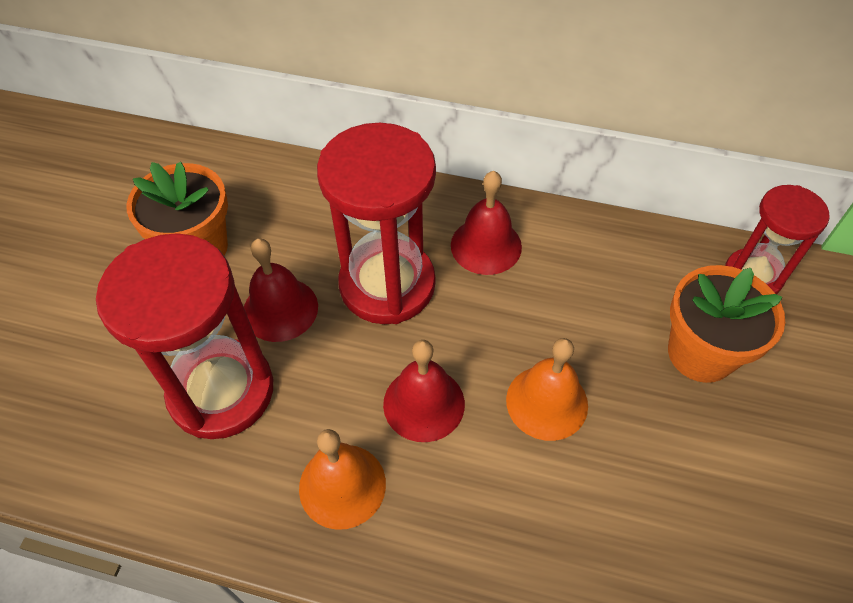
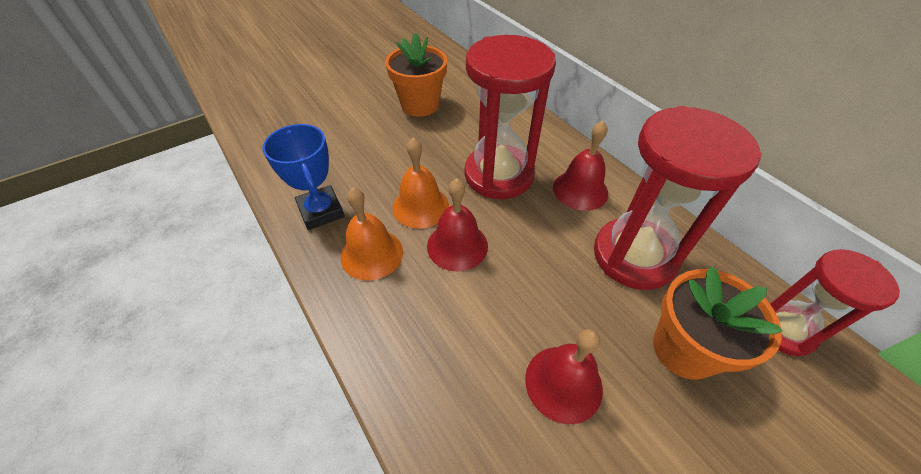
camera: 40 degrees right, 5 degrees down
red hourglass [96,233,273,439] -> red hourglass moved to [594,106,762,290]
red bell [244,238,318,342] -> red bell moved to [525,329,603,424]
orange bell [506,338,588,441] -> orange bell moved to [393,138,449,229]
none -> blue trophy [262,124,345,230]

